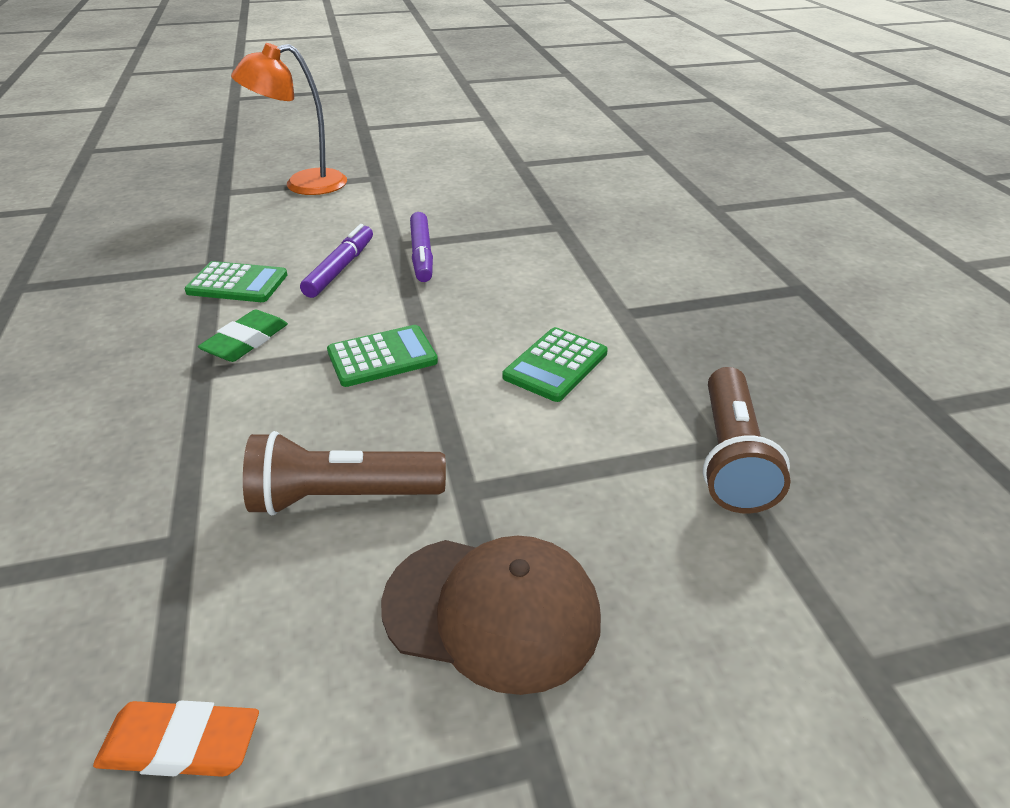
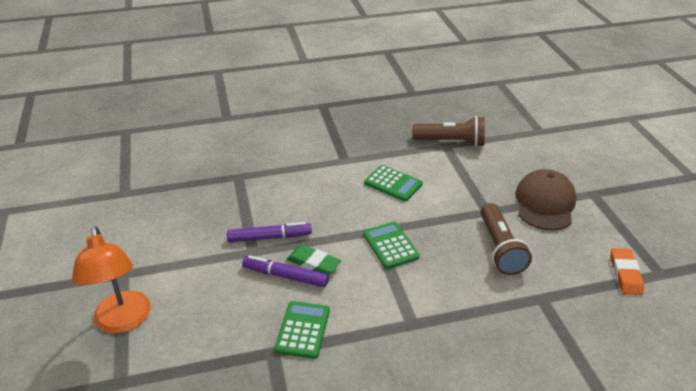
camera: 90 degrees left, 0 degrees up
green eraser [198,310,288,362] -> green eraser moved to [287,245,341,275]

